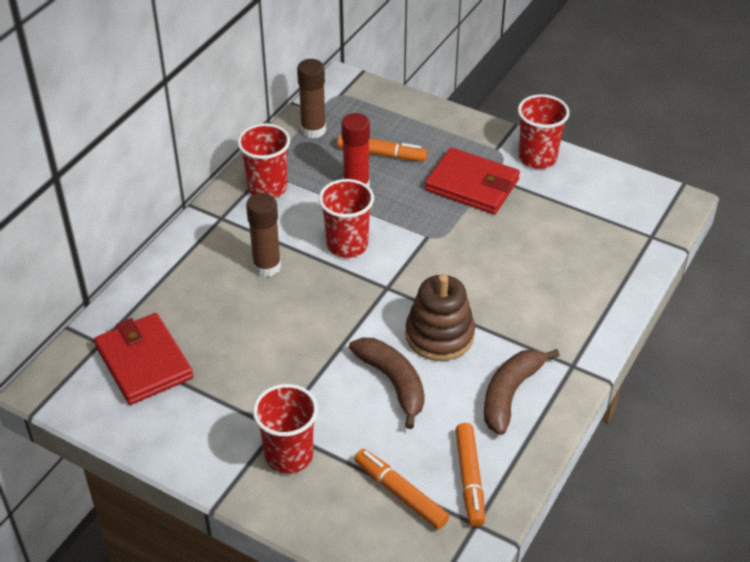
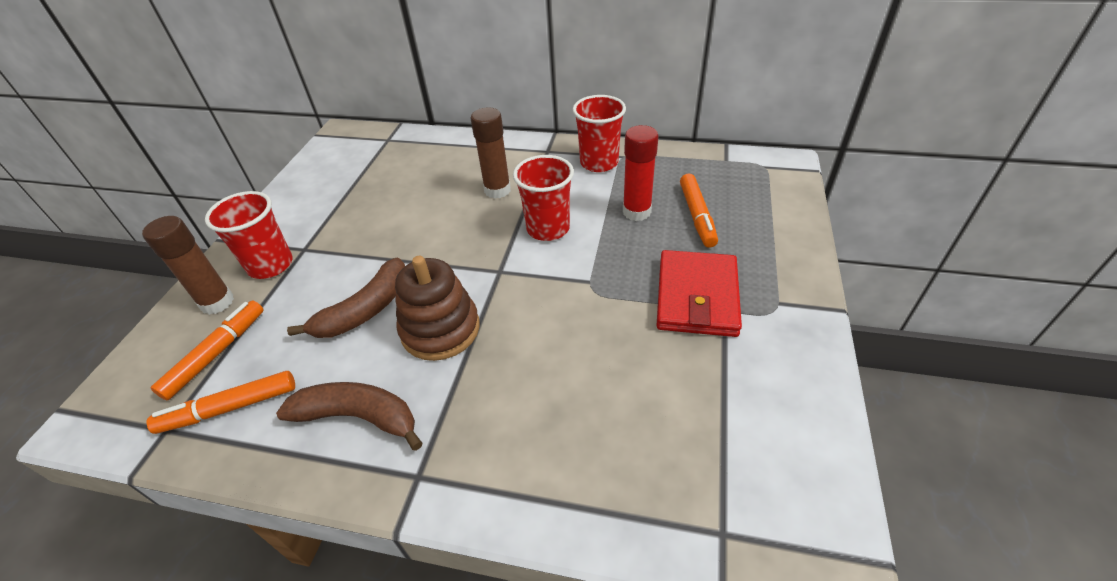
camera: 75 degrees right, 0 degrees up
red wallet [94,313,193,405] -> none
brown glue stick [297,59,326,138] -> brown glue stick moved to [142,216,234,315]
red cup [518,94,570,169] -> none

